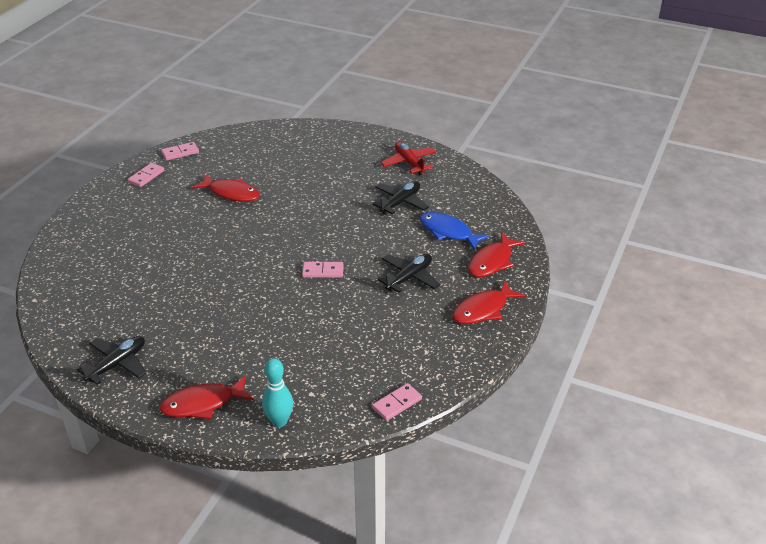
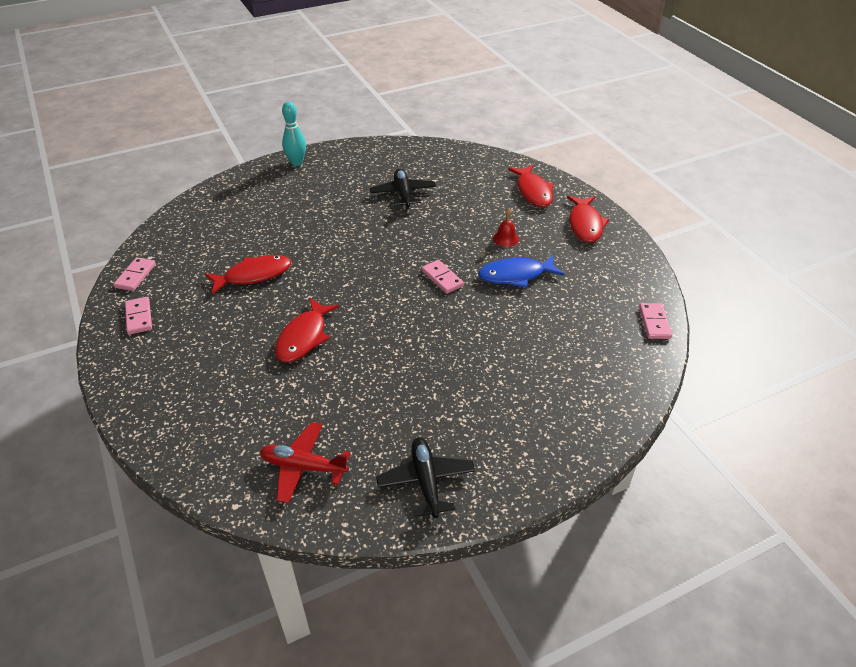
camera: 50 degrees left, 5 degrees up
red fish [159,376,253,419] -> red fish moved to [275,298,340,362]
turquoise bowling pin [262,358,293,427] -> turquoise bowling pin moved to [282,102,306,166]
pink domino [302,262,343,278] -> pink domino turned 75 degrees counterclockwise [422,260,464,294]
black plane [378,254,440,293] -> red bell [493,208,519,247]
red plane [381,142,437,175] -> red plane moved to [260,422,350,503]
blue fish [419,212,490,250] -> blue fish moved to [478,255,565,288]

